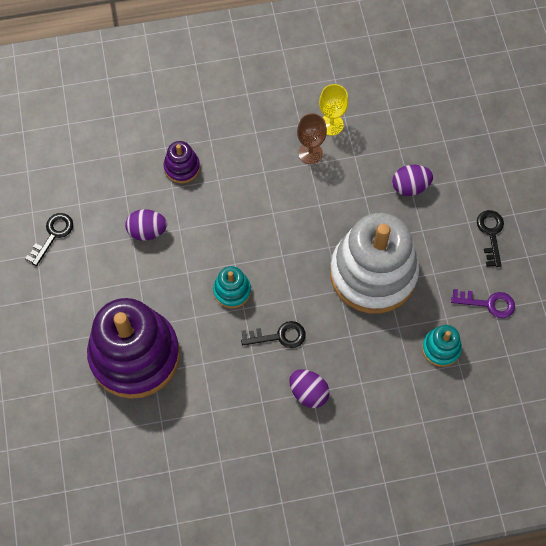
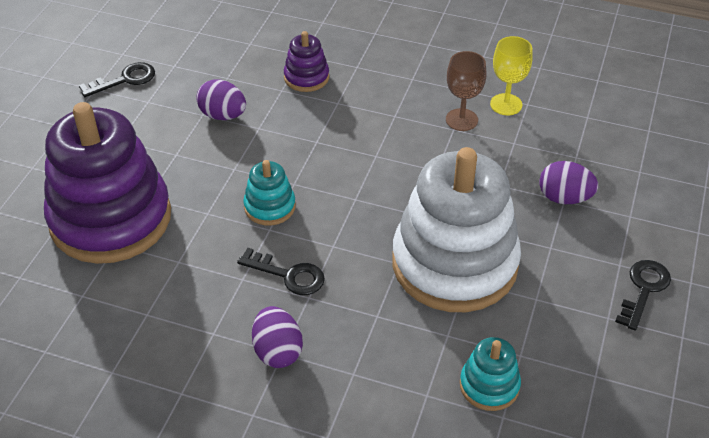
camera: 30 degrees right, 20 degrees down
purple key [451,289,515,318] -> none

